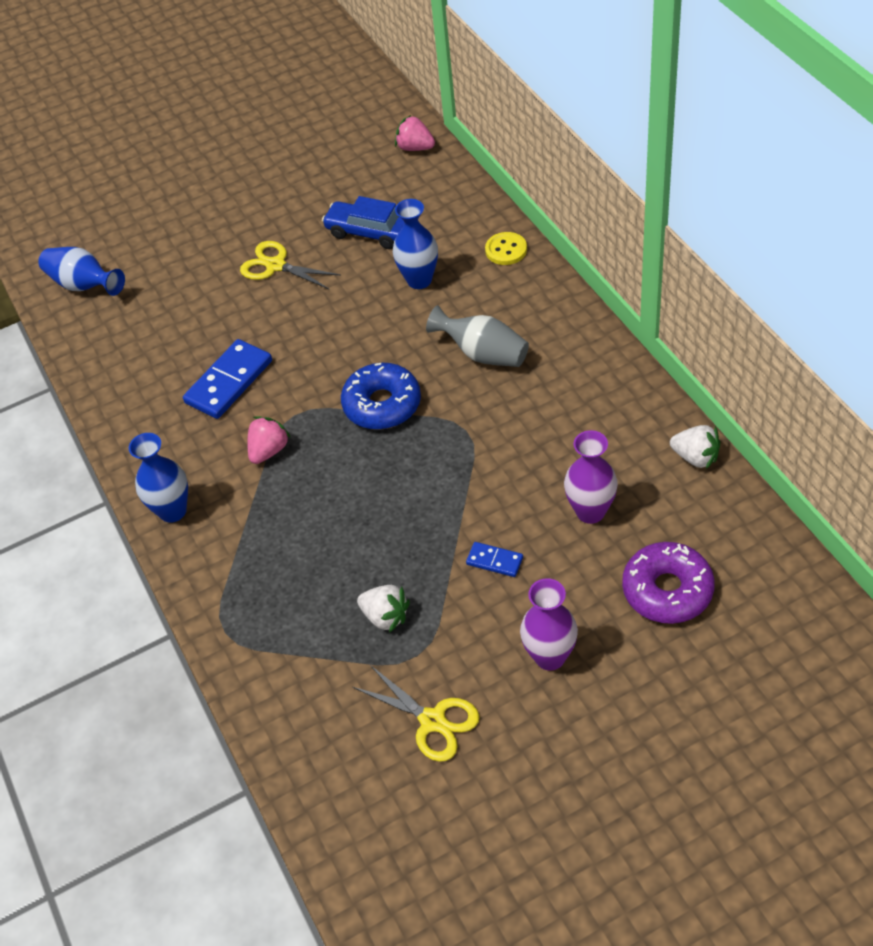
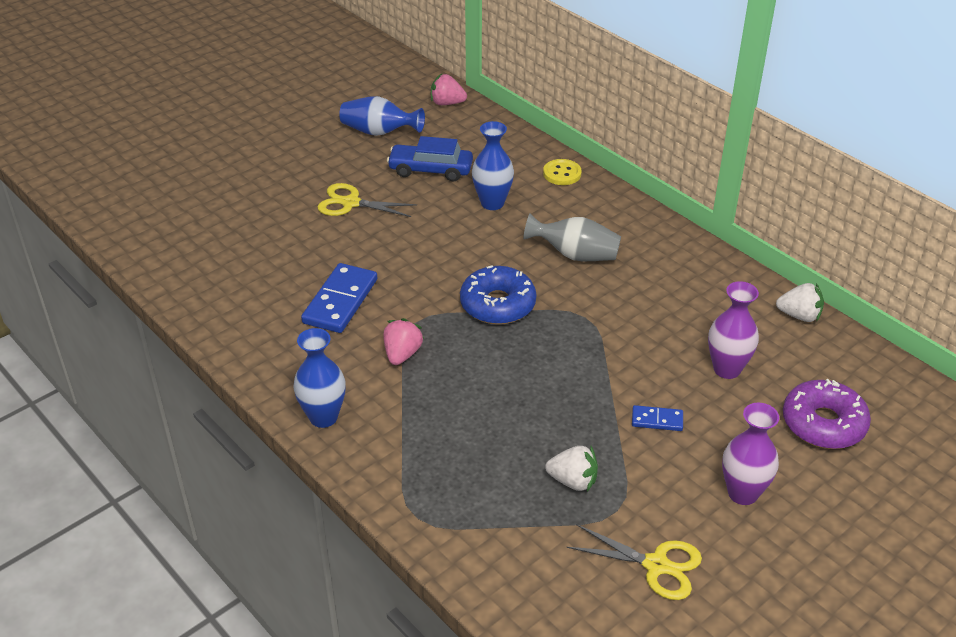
camera: 20 degrees left, 10 degrees down
blue vase [38,247,125,296] -> blue vase moved to [339,96,425,136]

